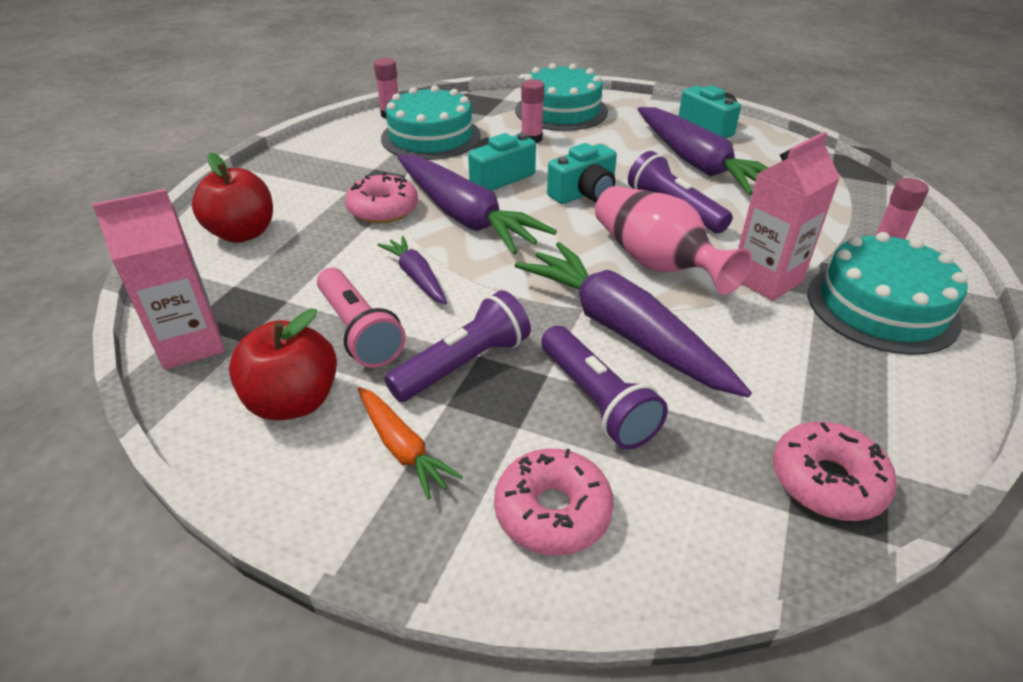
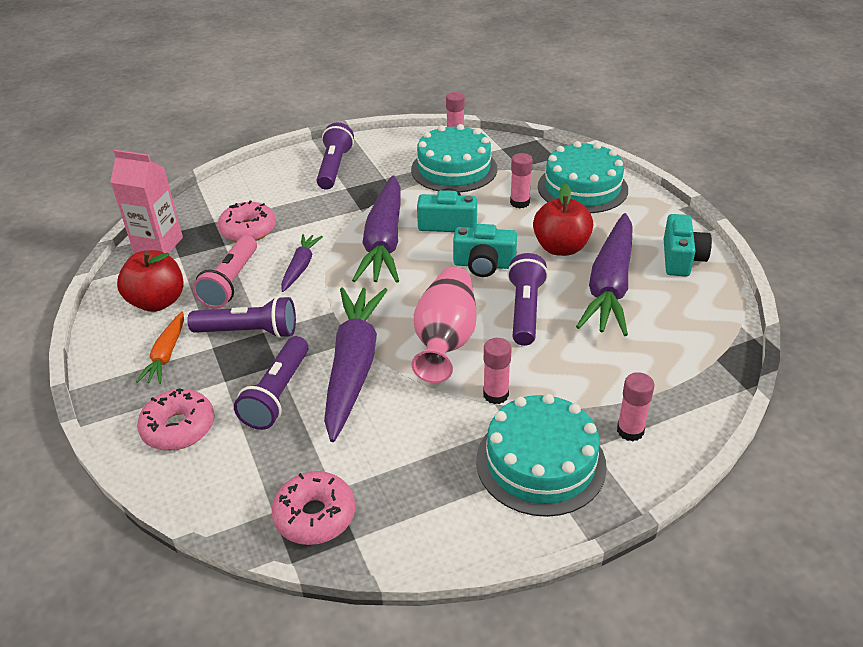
camera: 45 degrees right, 0 degrees up
red apple [192,153,273,243] -> red apple moved to [533,183,593,256]
pink donut [345,172,418,223] -> pink donut moved to [218,200,276,242]
pink carton [738,132,840,301] -> pink glue stick [483,338,512,404]
none -> purple flashlight [317,123,354,190]

